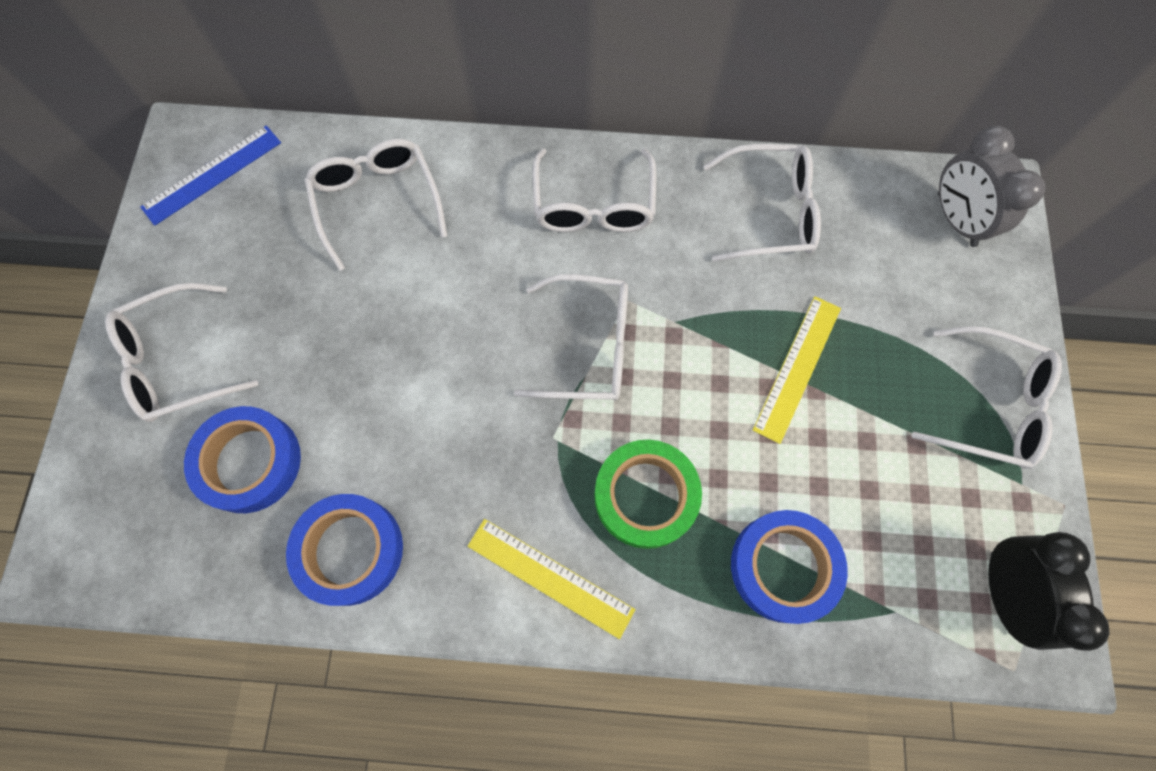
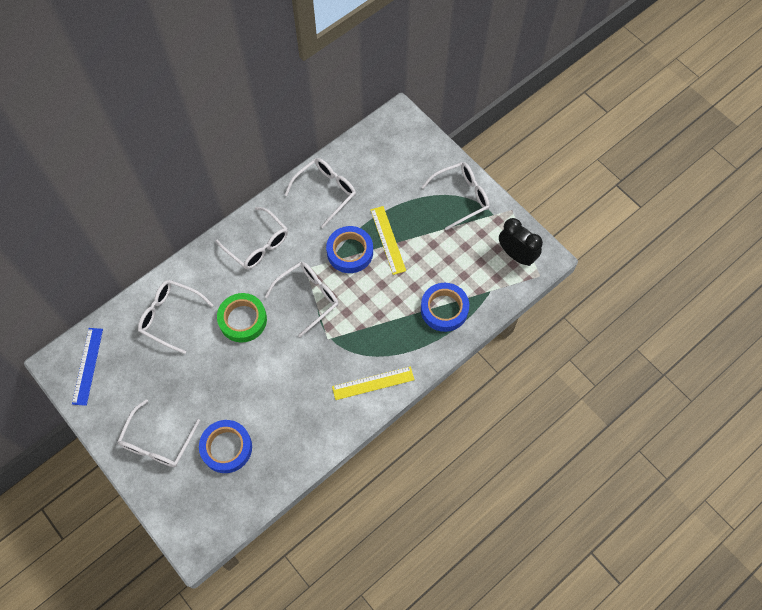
camera: 45 degrees left, 5 degrees down
blue tape [286,494,403,606] -> blue tape moved to [326,226,373,273]
green tape [594,440,702,549] -> green tape moved to [217,293,267,343]
grey clock [938,126,1045,247] -> none

